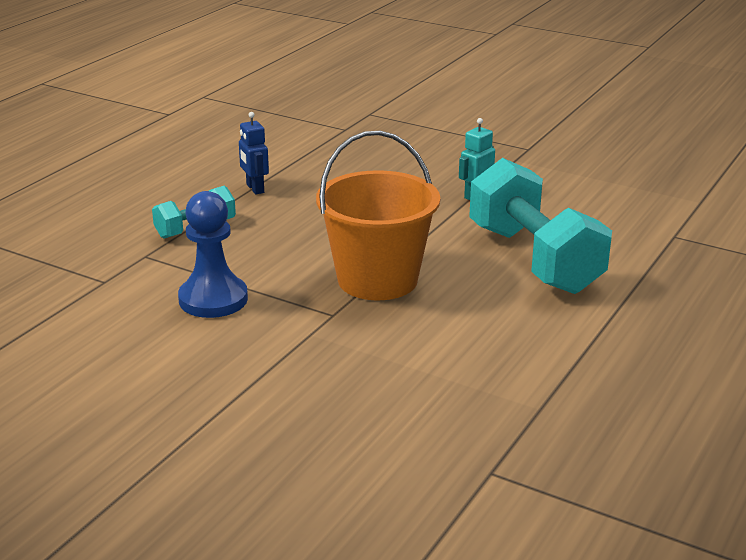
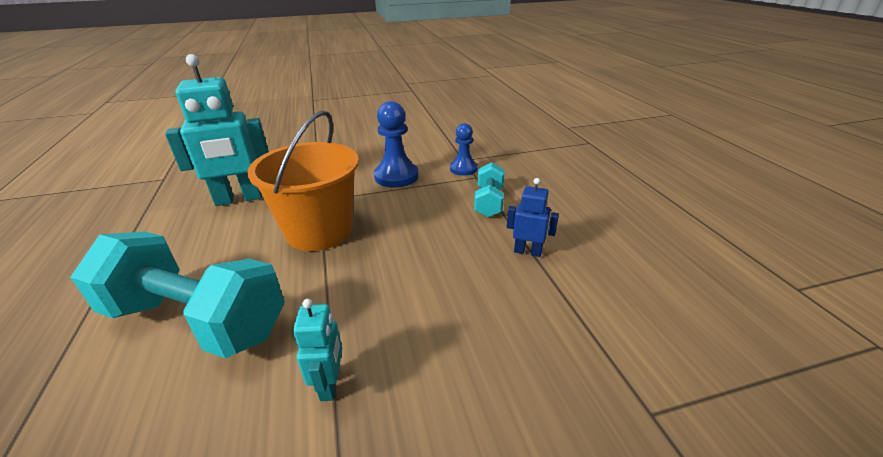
camera: 135 degrees right, 5 degrees up
none -> turquoise robot [165,54,269,206]
none -> blue pawn [450,123,478,176]

